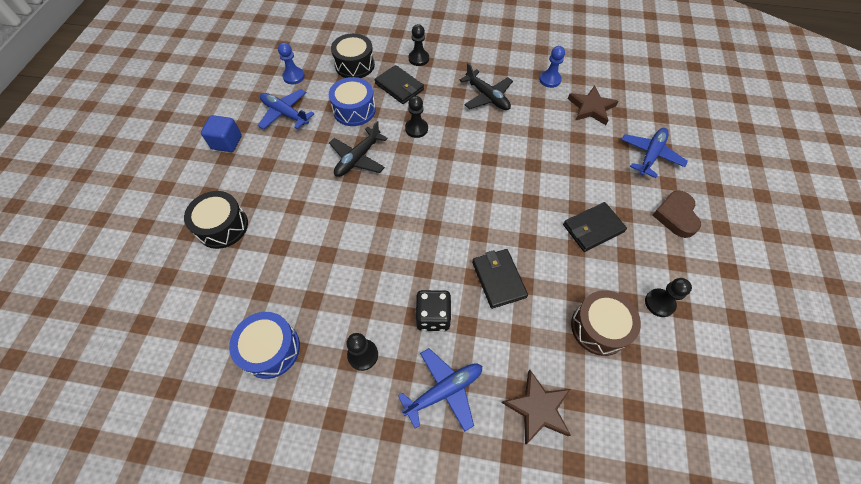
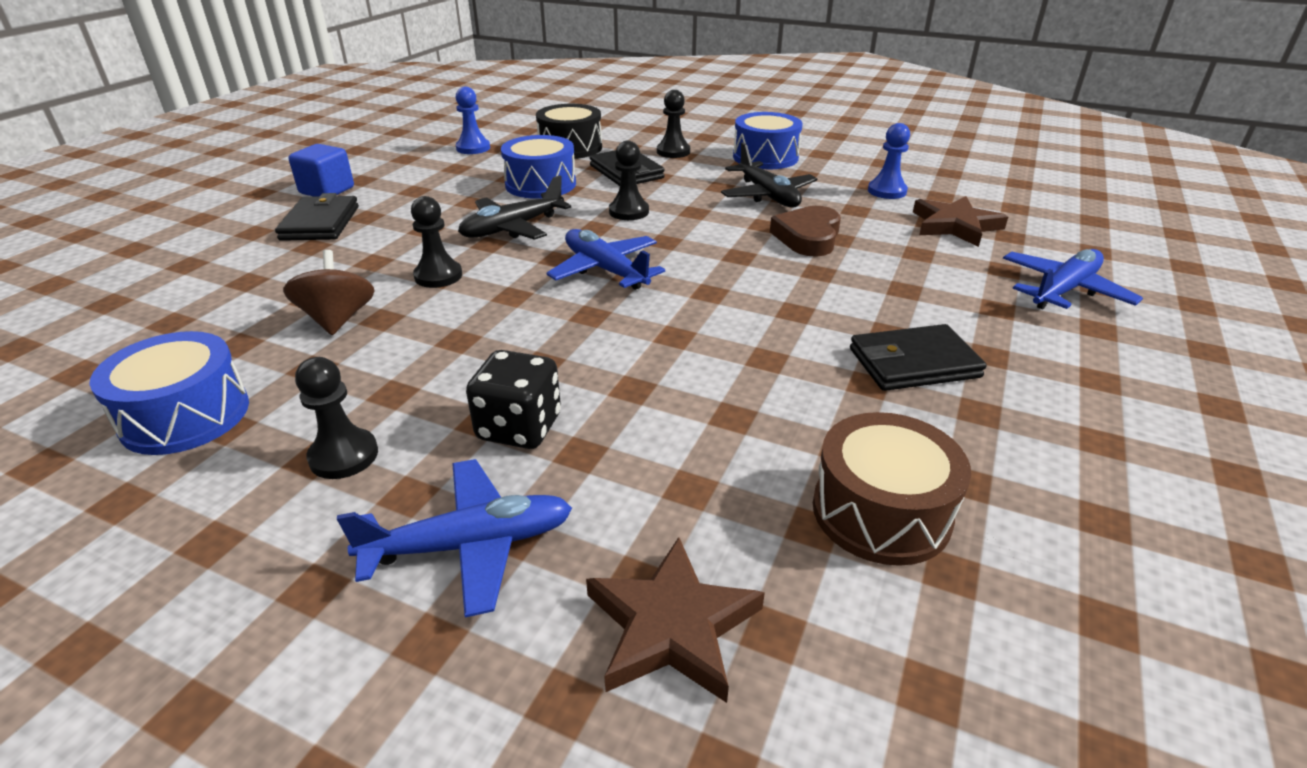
camera: 15 degrees right, 25 degrees down
black drum [184,191,248,249] -> none
blue plane [257,89,314,130] -> blue plane moved to [546,229,665,290]
black wallet [472,249,528,309] -> black wallet moved to [275,193,359,241]
black pawn [645,278,692,317] -> black pawn moved to [411,196,462,288]
brown heart [652,191,701,238] -> brown heart moved to [770,206,841,257]
none -> brown spinning top [283,250,375,335]
none -> blue drum [733,112,803,169]

